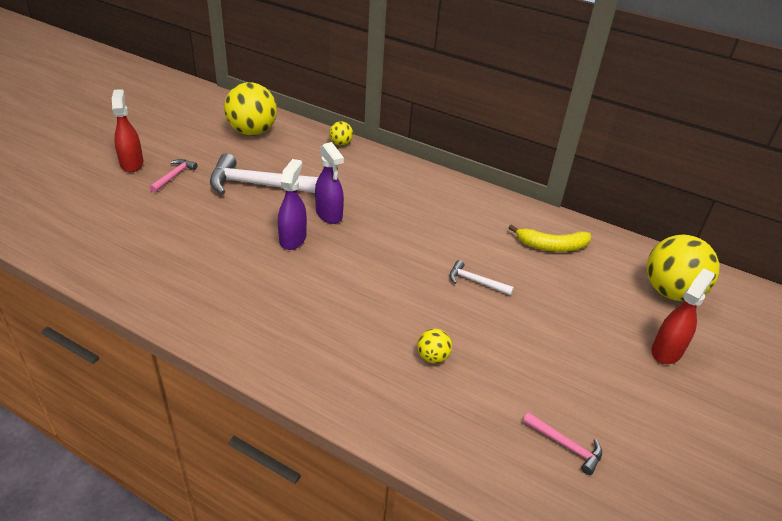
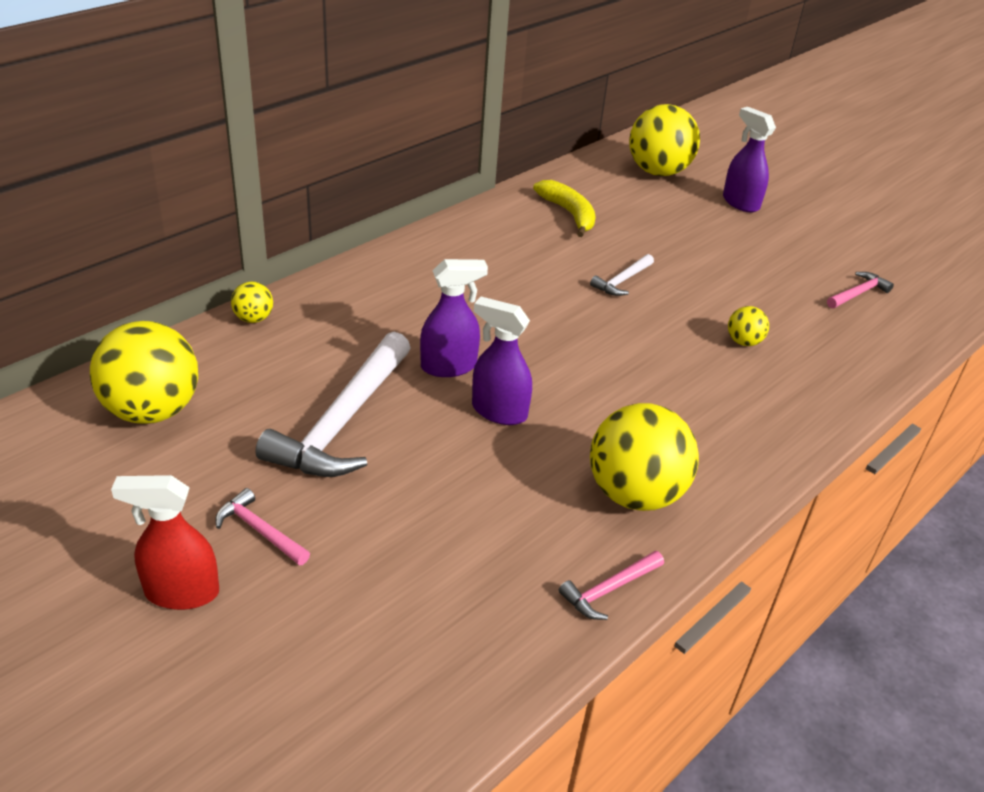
camera: 75 degrees left, 0 degrees up
yellow banana [508,224,591,252] -> yellow banana turned 45 degrees counterclockwise [533,180,596,237]
red spray bottle [652,268,714,364] -> purple spray bottle [723,107,776,212]
none -> pink hammer [559,551,664,620]
none -> yellow ball [590,403,699,511]

